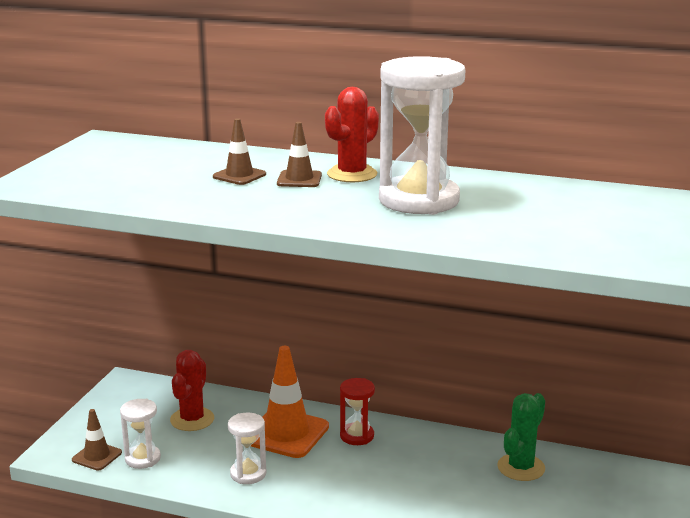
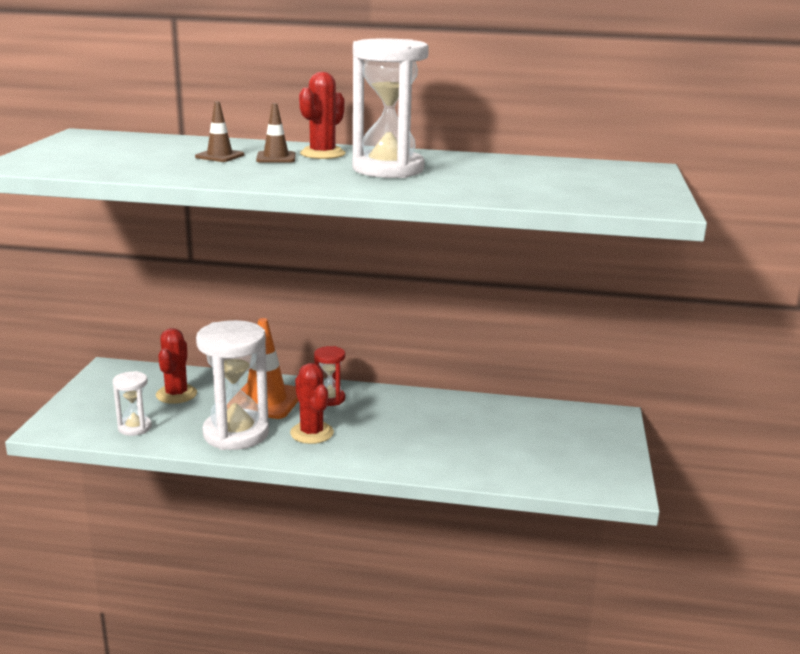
camera: 10 degrees left, 0 degrees up
brown traffic cone [72,409,122,470] -> none
white hourglass [228,413,266,484] -> white hourglass [196,320,269,450], size x1.98
green cactus [497,393,545,481] -> none
none -> red cactus [290,363,334,444]

